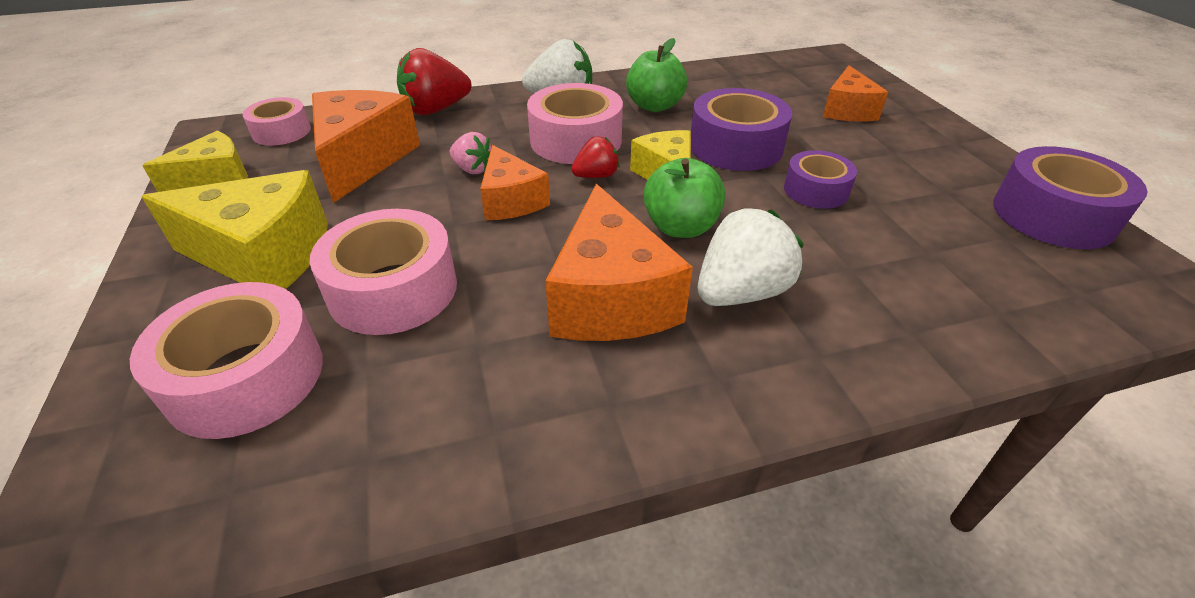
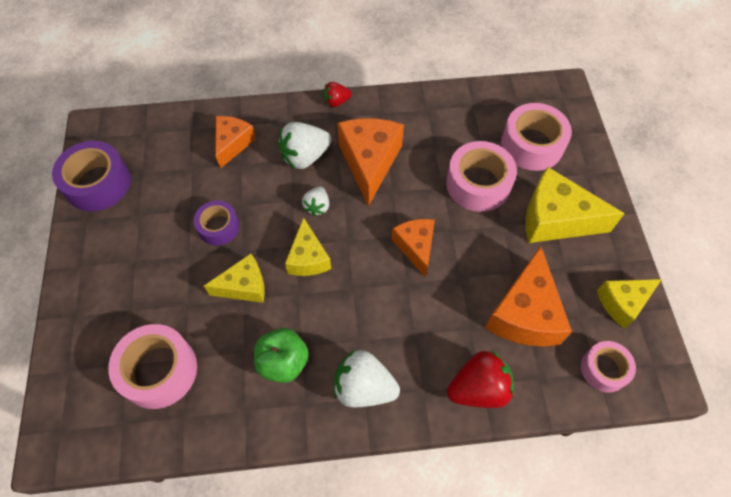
camera: 170 degrees left, 20 degrees up
pink strawberry [450,132,492,174] -> none
pink tape [527,83,623,164] -> pink tape moved to [108,324,197,409]
red strawberry [571,136,620,178] -> red strawberry moved to [323,82,352,107]
green apple [643,158,725,238] -> white strawberry [302,186,329,216]
purple tape [691,88,792,171] -> yellow cheese [204,254,265,303]
orange cheese [823,66,888,122] -> orange cheese moved to [215,116,256,169]

